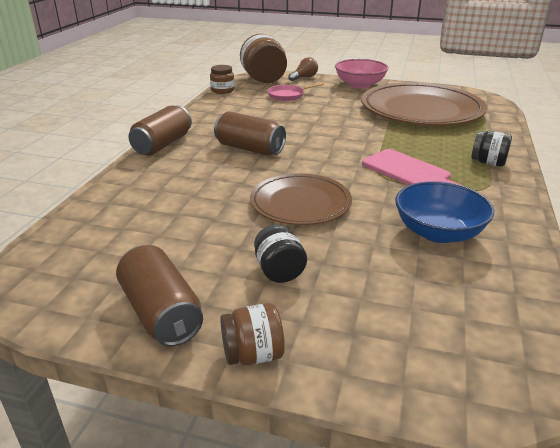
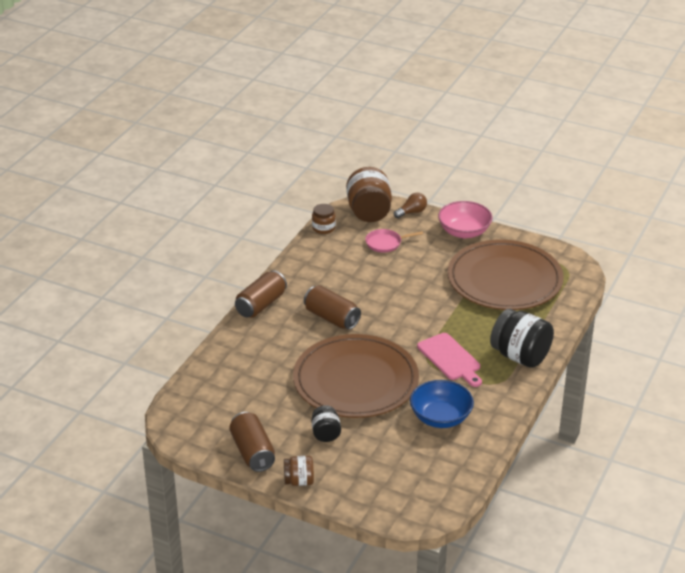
camera: 10 degrees right, 5 degrees up
brown plate [250,173,352,225] -> brown plate [293,334,419,418], size x1.71
black jar [471,131,512,167] -> black jar [490,309,554,368], size x1.86

